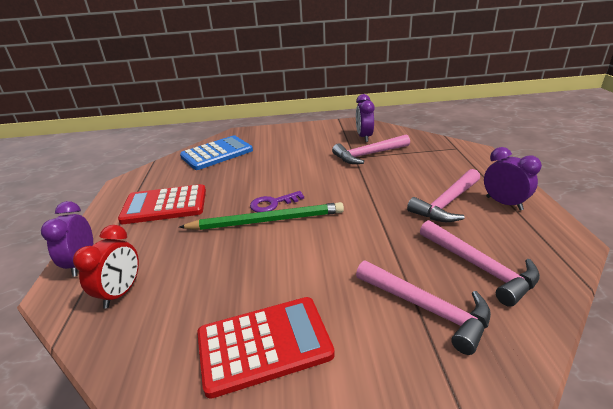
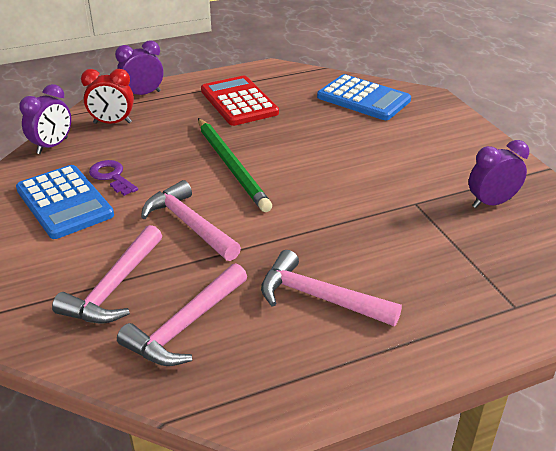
camera: 70 degrees right, 5 degrees up
red calculator [197,297,335,399] -> blue calculator [16,165,114,239]
purple key [250,191,304,213] -> purple key moved to [89,160,138,196]
pink hammer [332,135,410,164] -> pink hammer moved to [141,180,241,261]
purple clock [484,147,542,210] -> purple clock moved to [19,84,71,154]

